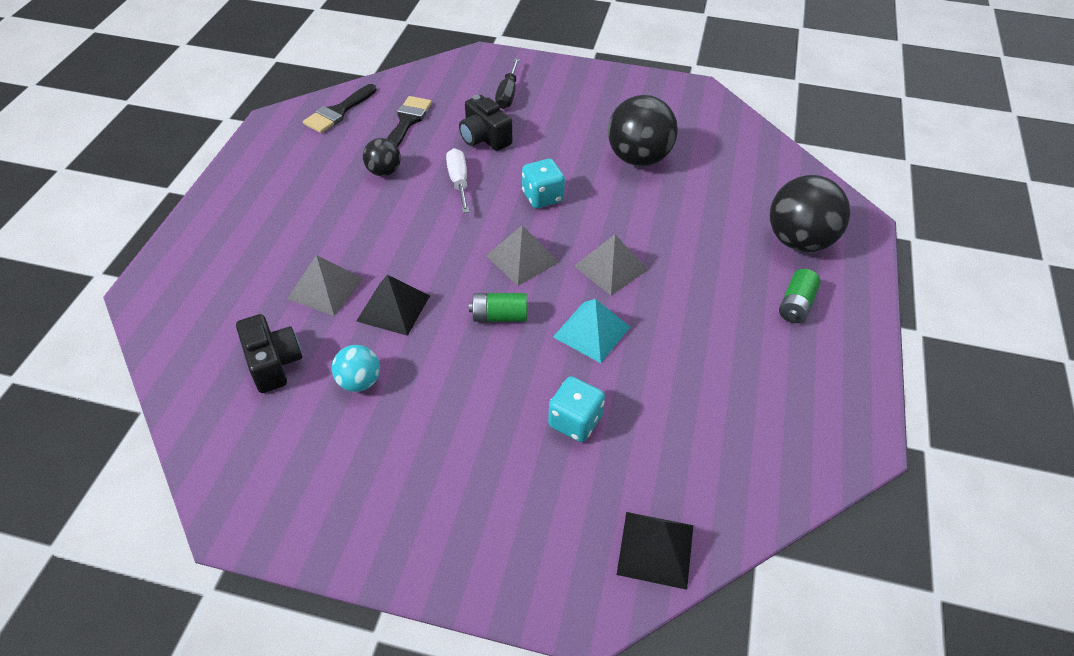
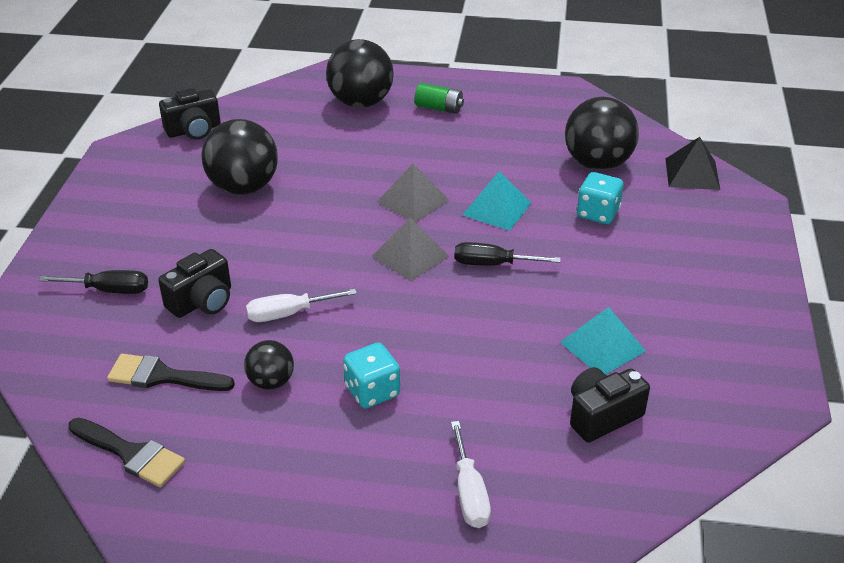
camera: 95 degrees left, 10 degrees down
grey pyramid [287,255,363,316] -> none
turquoise ball [332,345,380,392] -> turquoise pyramid [560,307,646,375]
black pyramid [356,275,430,336] -> none
green battery [469,293,527,322] -> black screwdriver [454,242,561,266]
turquoise dice [522,159,565,208] -> turquoise dice moved to [343,343,400,409]
none -> black camera [159,88,221,140]
none -> white screwdriver [451,421,491,528]
none -> black ball [565,97,639,170]

